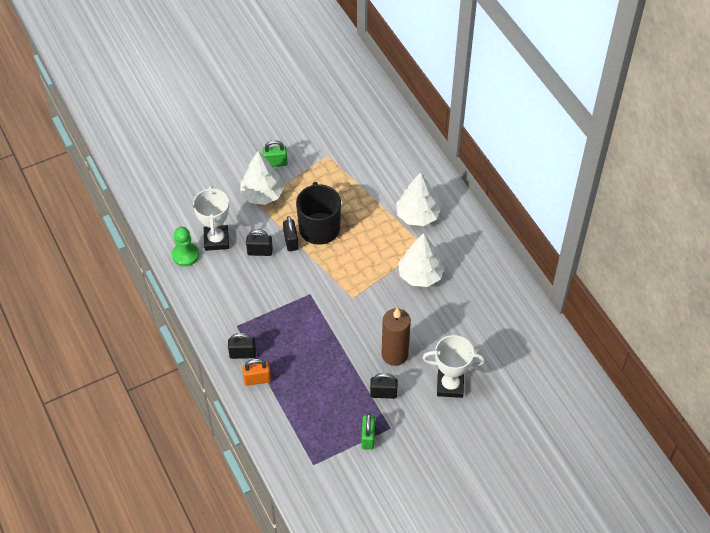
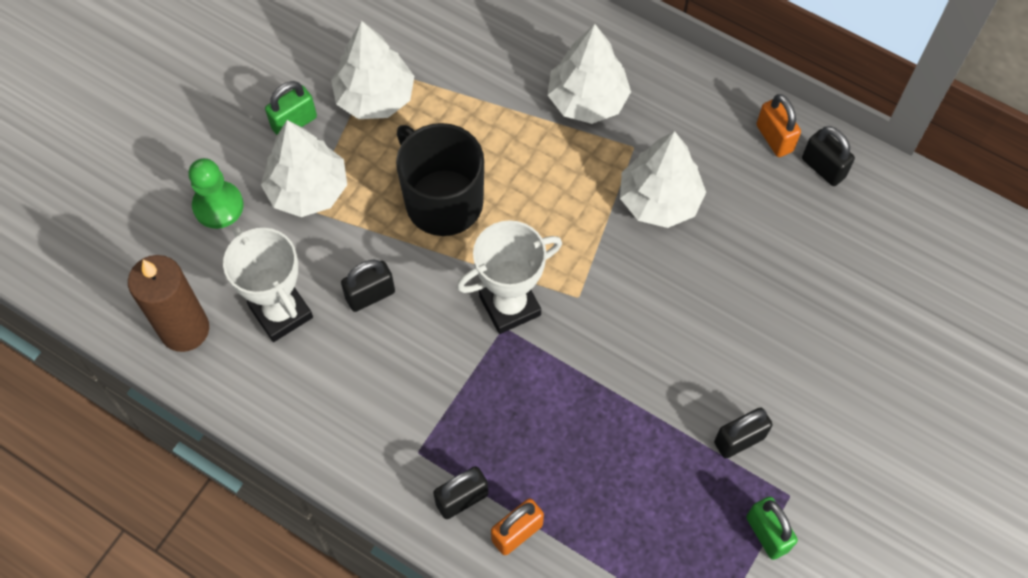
camera: 30 degrees left, 10 degrees up
green pawn [172,227,199,266] -> green pawn moved to [188,158,244,229]
black padlock [283,216,299,251] -> black padlock moved to [802,126,855,186]
brown candle [382,308,411,366] -> brown candle moved to [128,255,209,352]
white trophy [422,335,485,398] -> white trophy moved to [457,220,562,334]
none -> white tree [331,21,414,119]
none -> orange padlock [756,94,801,157]

